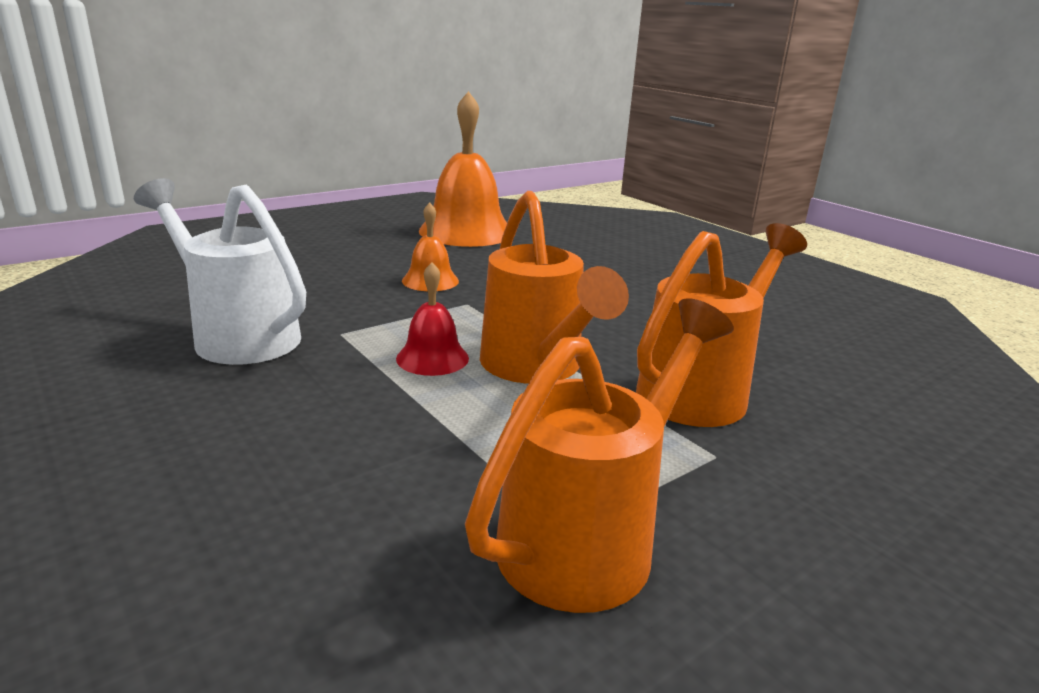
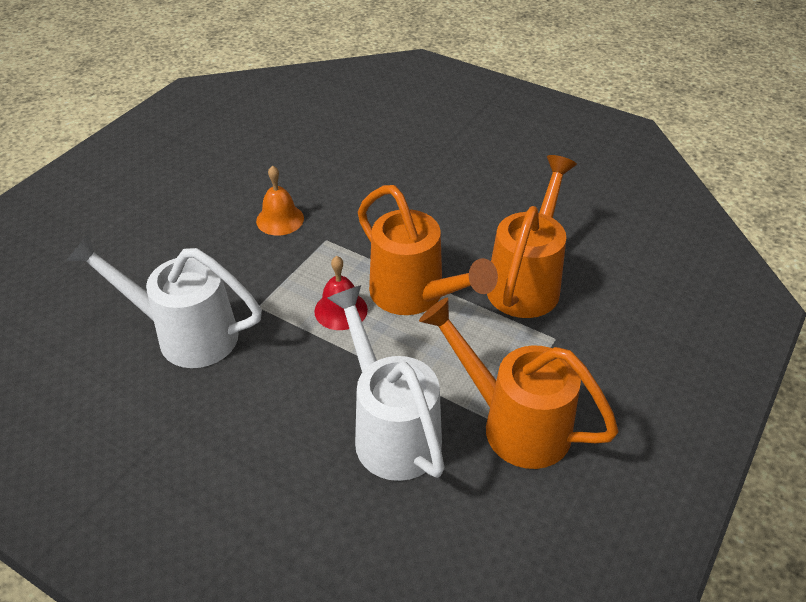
camera: 20 degrees left, 20 degrees up
orange bell [419,91,507,247] -> none
orange watering can [465,298,734,613] -> orange watering can turned 75 degrees counterclockwise [419,298,619,469]
none -> white watering can [327,285,445,481]

